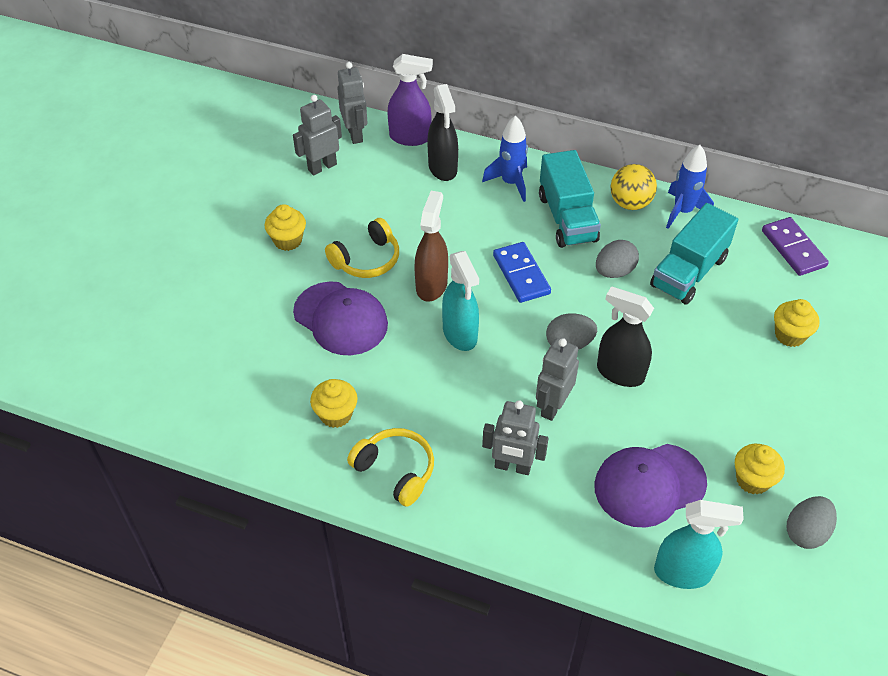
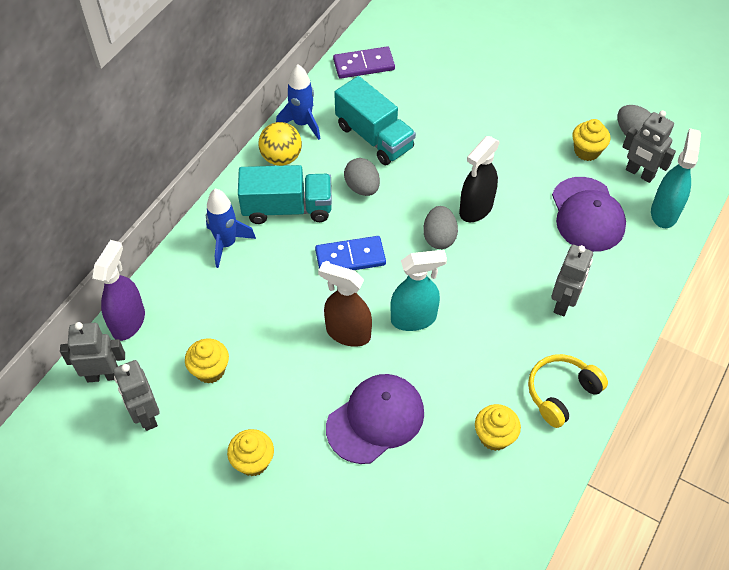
camera: 80 degrees left, 5 degrees up
yellow headphones [325,218,399,278] -> none
black spray bottle [427,84,458,181] -> none
grey robot [536,338,579,421] -> grey robot moved to [622,110,676,183]
yellow cupcake [774,299,819,347] -> yellow cupcake moved to [185,338,229,384]

